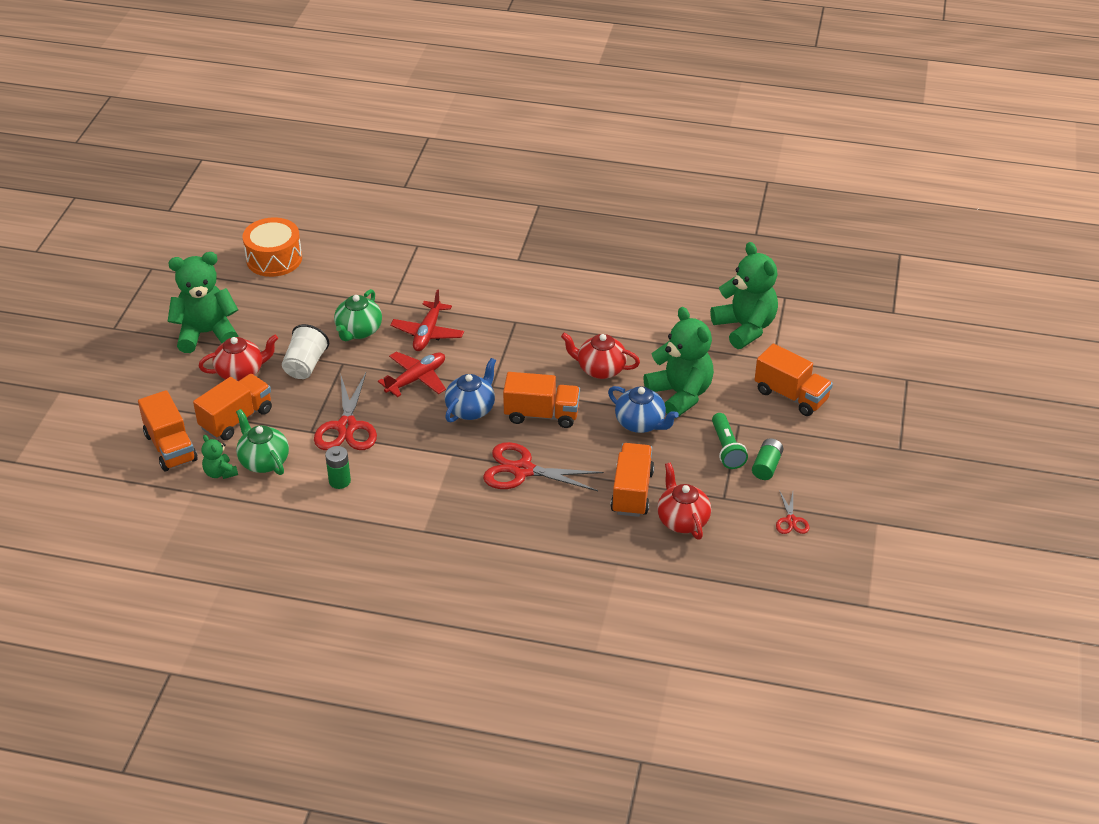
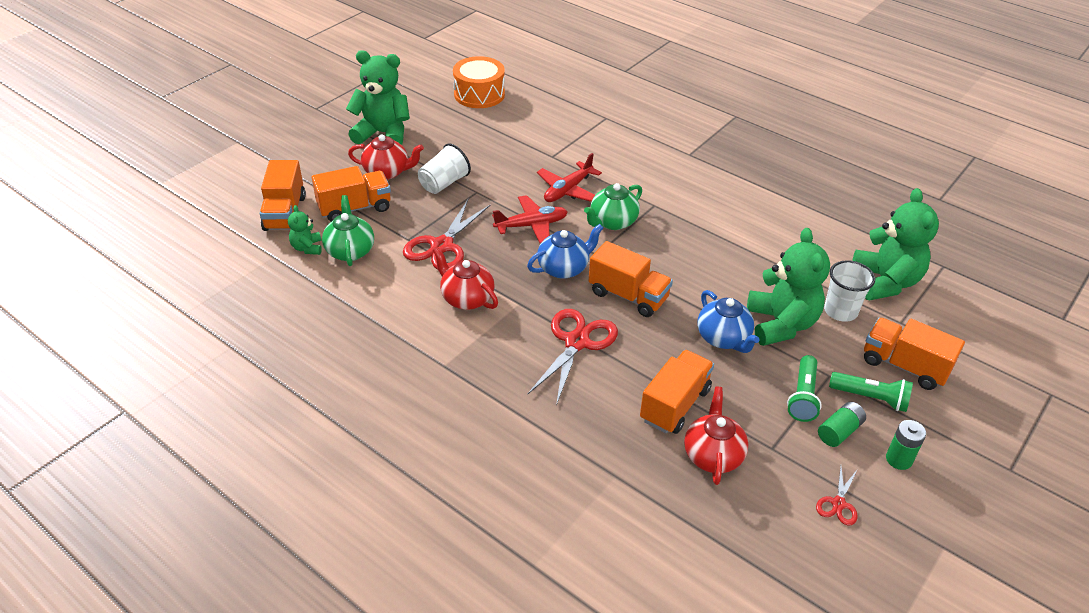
camera: 25 degrees right, 0 degrees up
green battery [325,446,351,489] -> green battery moved to [886,420,926,470]
green teapot [334,289,382,341] -> green teapot moved to [584,183,642,230]
red scissors [483,442,604,491] -> red scissors turned 75 degrees clockwise [528,309,618,406]
red teapot [561,333,640,379] -> red teapot moved to [433,247,498,310]
orange truck [755,344,833,416] -> orange truck turned 150 degrees clockwise [864,318,965,390]
none -> white cup [824,260,875,322]
none -> green flashlight [829,372,913,412]

